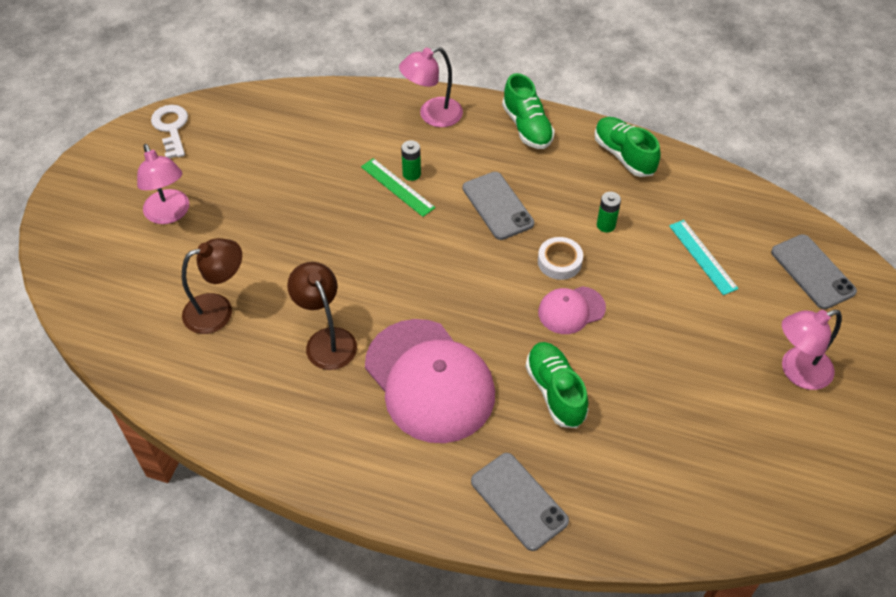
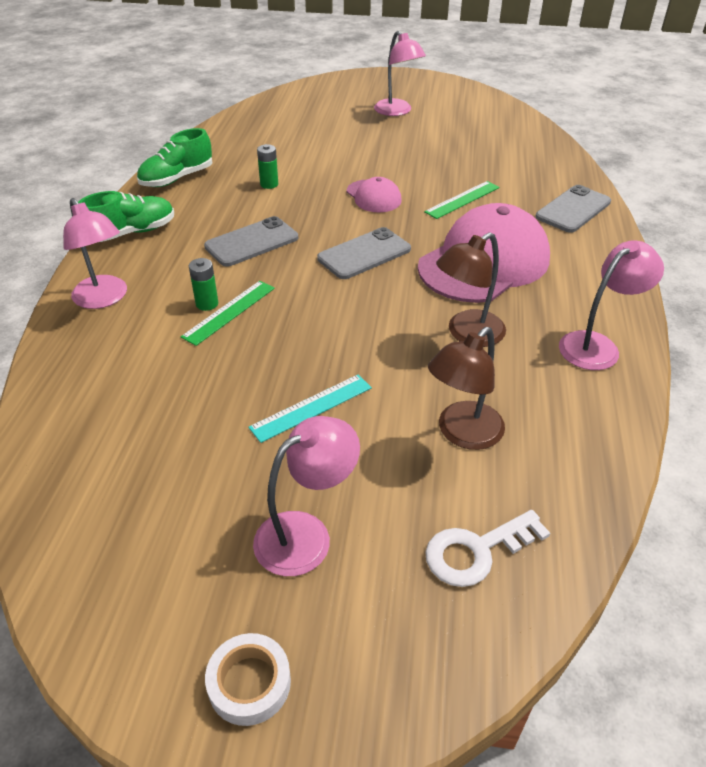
camera: 100 degrees left, 10 degrees down
white key [151,105,188,158] -> white key moved to [425,510,550,587]
brown lamp [182,238,242,334] -> brown lamp turned 105 degrees counterclockwise [428,327,505,450]
green shoe [525,342,588,428] -> green ruler [424,181,500,219]
white tape [538,237,583,280] -> white tape moved to [205,633,291,726]
turquoise ruler [669,220,739,295] -> turquoise ruler moved to [248,374,372,443]
grey phone [771,234,857,309] -> grey phone moved to [317,227,411,279]
none -> pink lamp [559,240,664,370]

